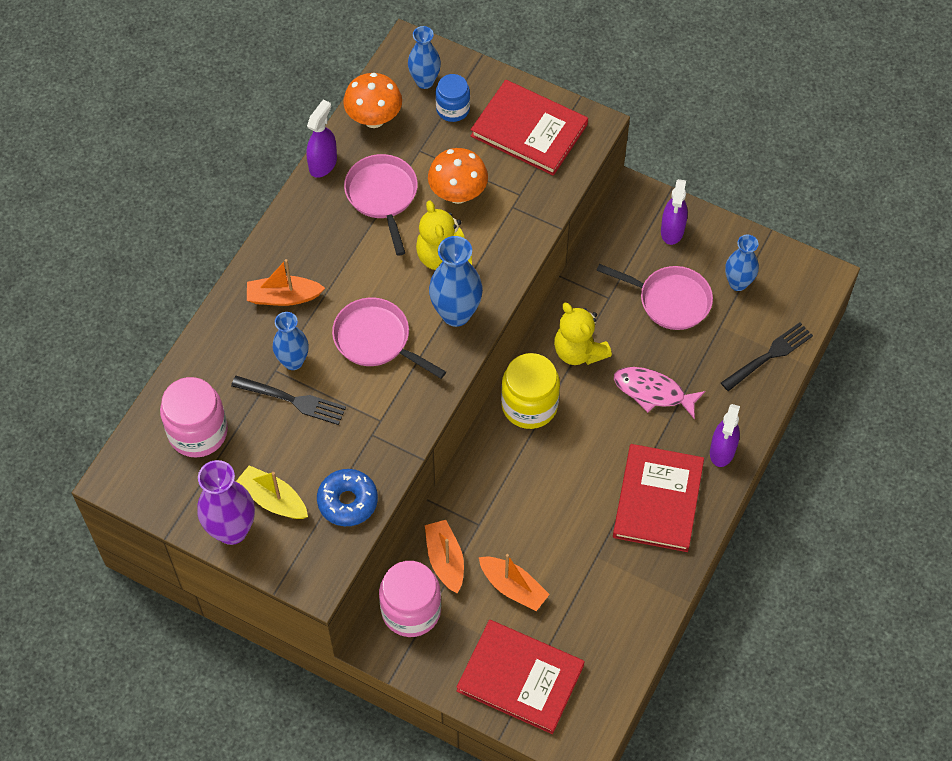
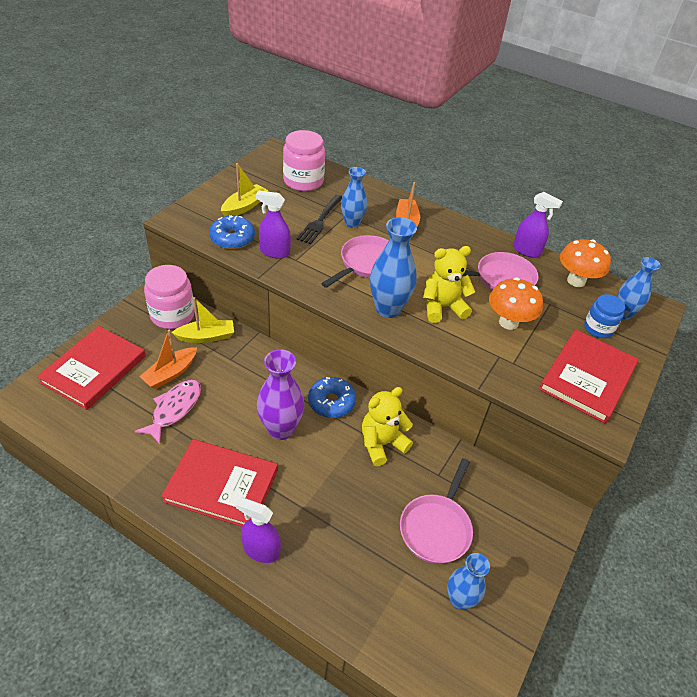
camera: 90 degrees right, 15 degrees down
purple vase [197,460,255,545] -> purple vase moved to [257,349,304,440]
orange boat [425,520,464,593] -> yellow boat [171,297,234,343]
yellow jar [501,353,560,429] -> blue donut [308,377,356,418]
pink fish [614,367,705,420] -> pink fish moved to [135,380,201,444]
purple spray bottle [661,179,688,245] -> purple spray bottle moved to [256,190,291,259]
black fork [721,322,813,391] -> none

